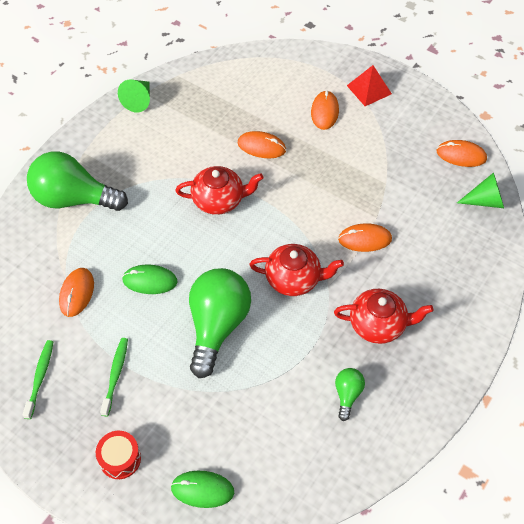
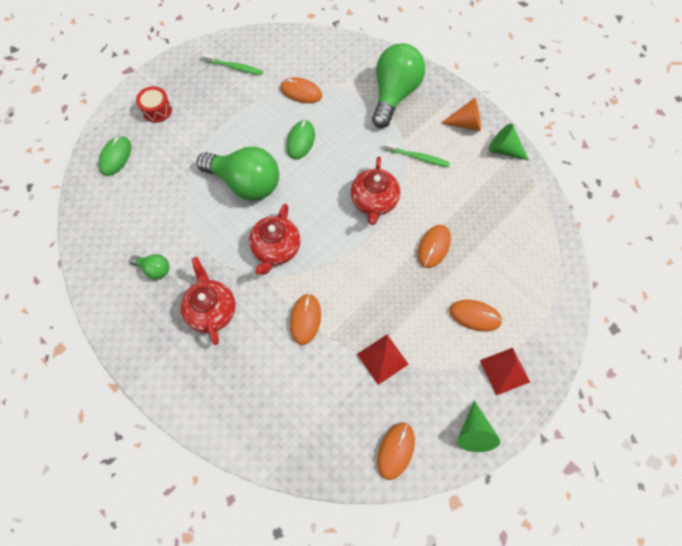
camera: 100 degrees right, 10 degrees up
green toothbrush [100,338,128,416] -> green toothbrush moved to [384,142,450,167]
red teapot [334,289,433,344] -> red teapot turned 150 degrees clockwise [180,257,236,345]
green cone [457,172,504,208] -> green cone moved to [457,400,500,452]
none -> red pyramid [357,335,409,385]
none -> orange cone [441,98,481,131]

